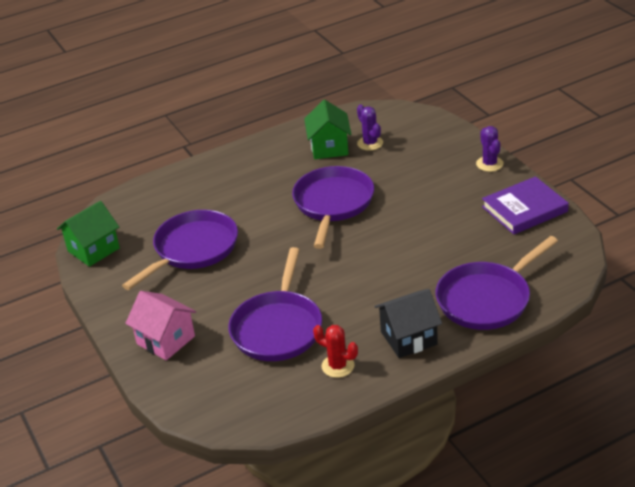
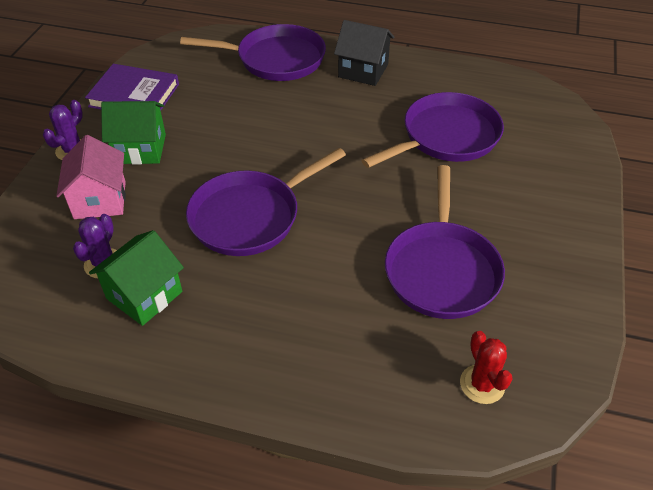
camera: 140 degrees left, 10 degrees up
green house [57,201,120,267] -> green house moved to [101,101,166,165]
purple pan [122,210,238,290] -> purple pan turned 75 degrees counterclockwise [385,165,505,319]
pink house [125,291,196,360] -> pink house moved to [56,135,126,219]
red cactus [313,325,358,378] -> red cactus moved to [460,331,513,404]

